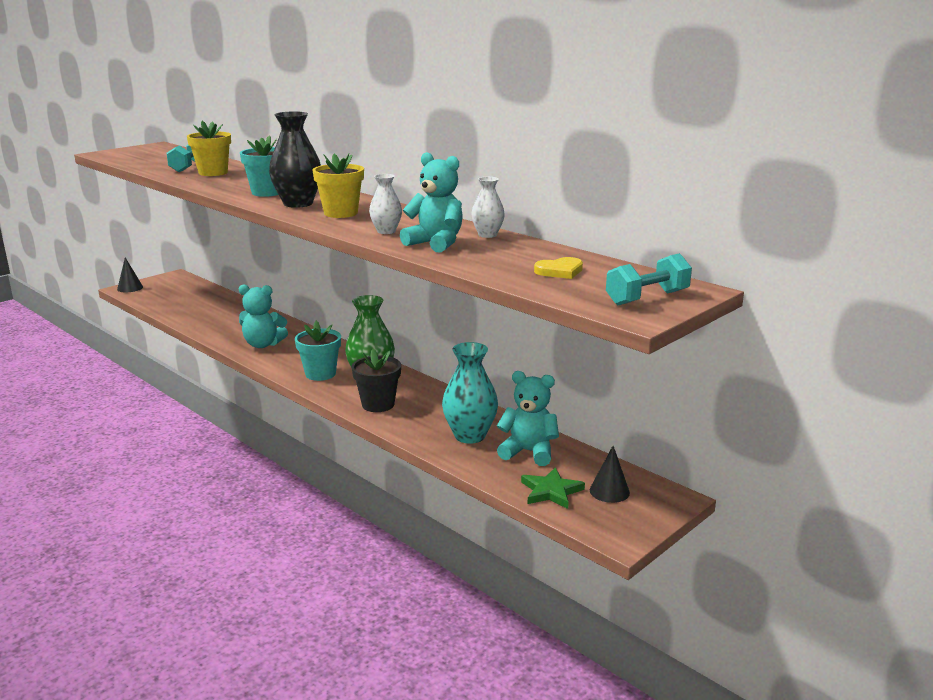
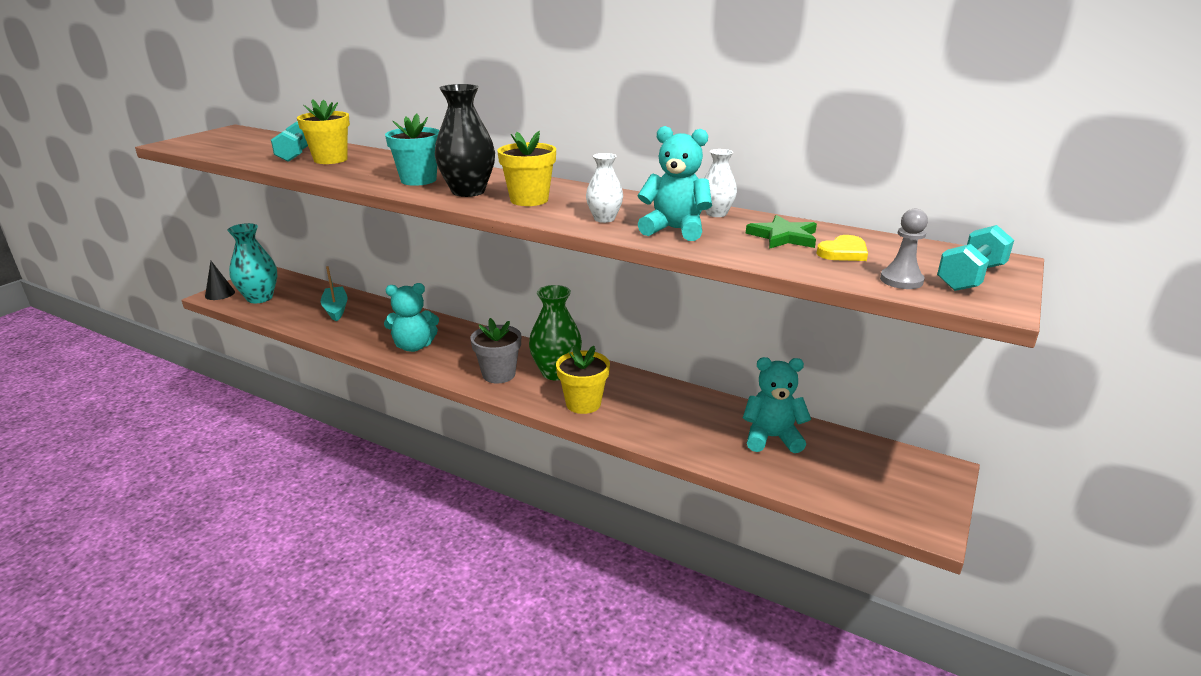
camera: 15 degrees left, 5 degrees up
turquoise flower pot [295,321,341,381] -> grey flower pot [471,318,521,383]
black flower pot [352,349,401,412] -> yellow flower pot [556,345,610,414]
turquoise vase [442,342,498,444] -> turquoise vase moved to [227,223,277,303]
green star [521,467,585,509] -> green star moved to [746,215,817,249]
black cone [590,446,630,503] -> none
none -> turquoise boat [321,266,348,322]
none -> grey pawn [880,209,928,289]

